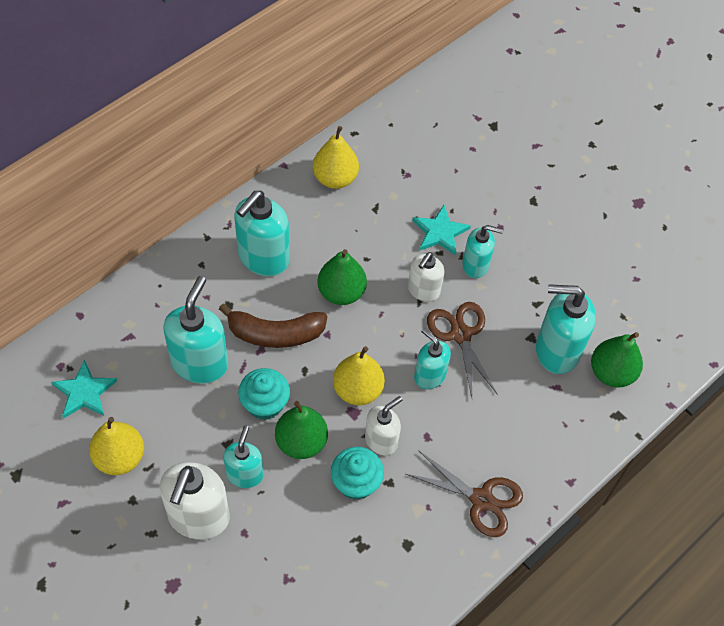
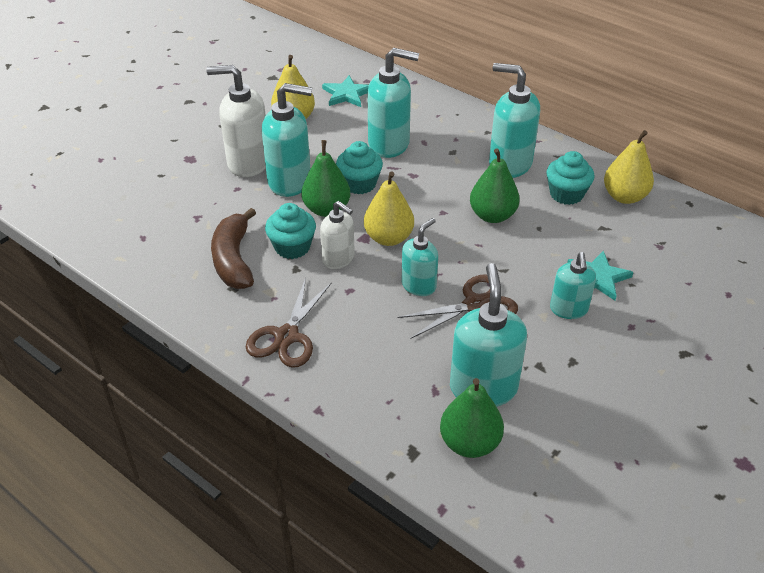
camera: 85 degrees right, 15 degrees down
brown banana [219,304,327,348] -> brown banana moved to [211,208,256,289]
turquoise soap dispenser [223,425,263,488] -> turquoise soap dispenser [262,83,312,197], size x1.64
white soap dispenser [408,252,444,302] -> none
none -> turquoise cupcake [547,151,594,205]

